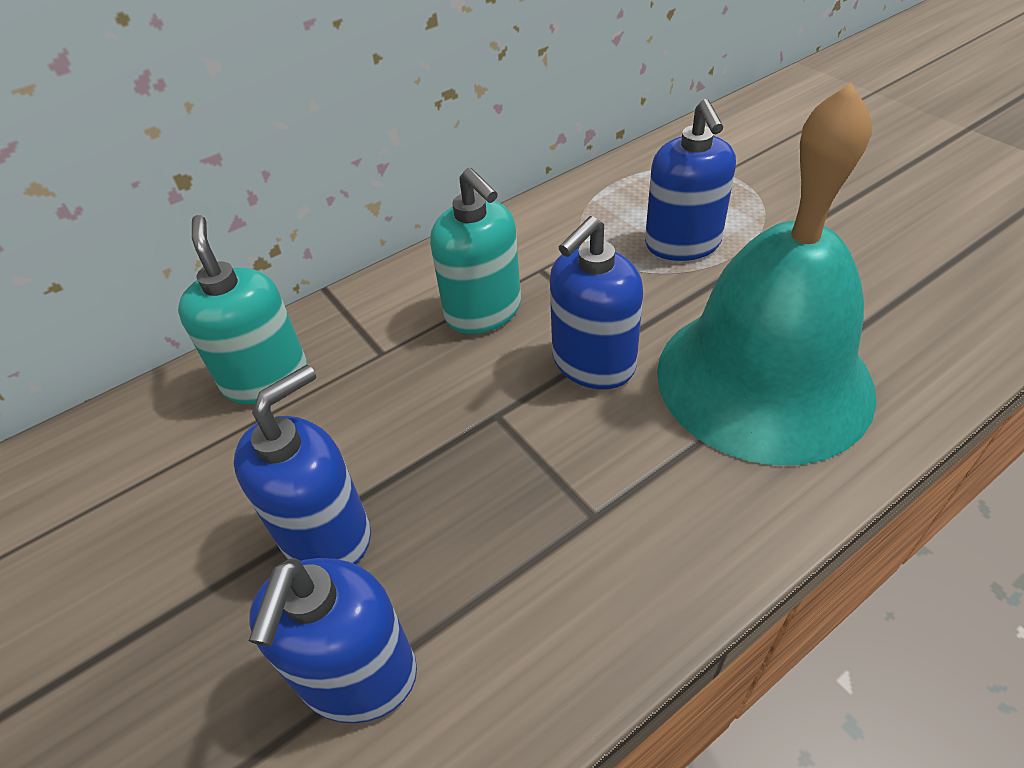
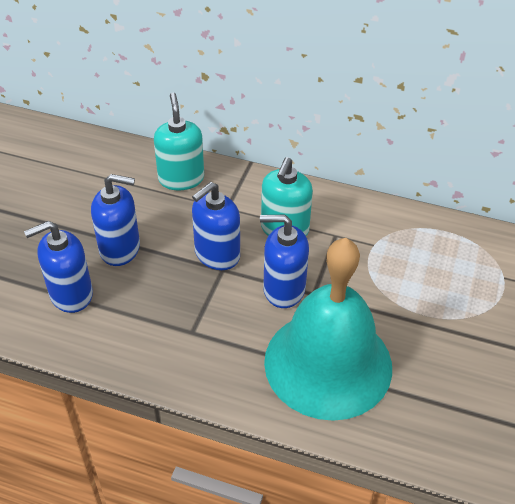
camera: 50 degrees right, 0 degrees up
turquoise soap dispenser [178,215,307,404] -> turquoise soap dispenser turned 45 degrees counterclockwise [154,92,204,191]
blue soap dispenser [645,99,736,261] -> blue soap dispenser moved to [192,182,240,270]

